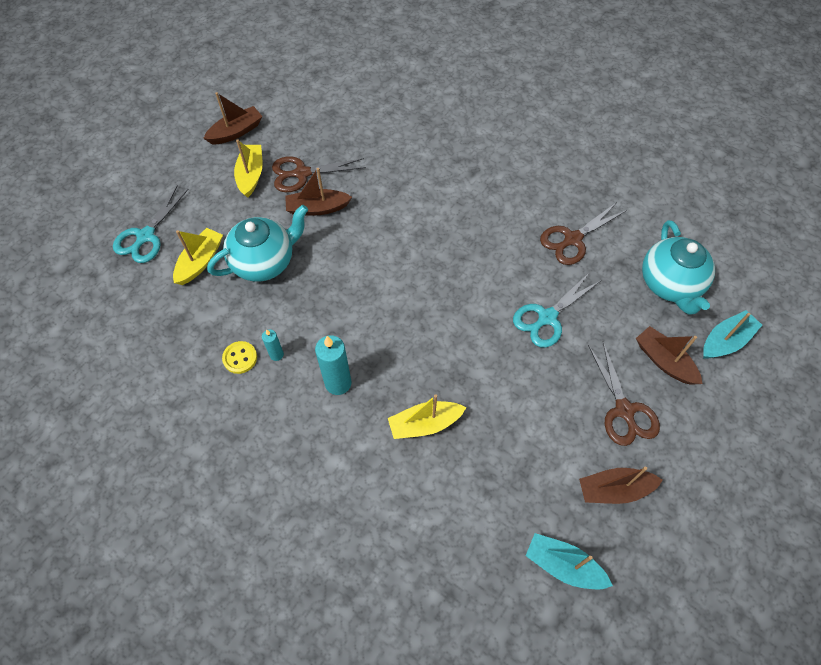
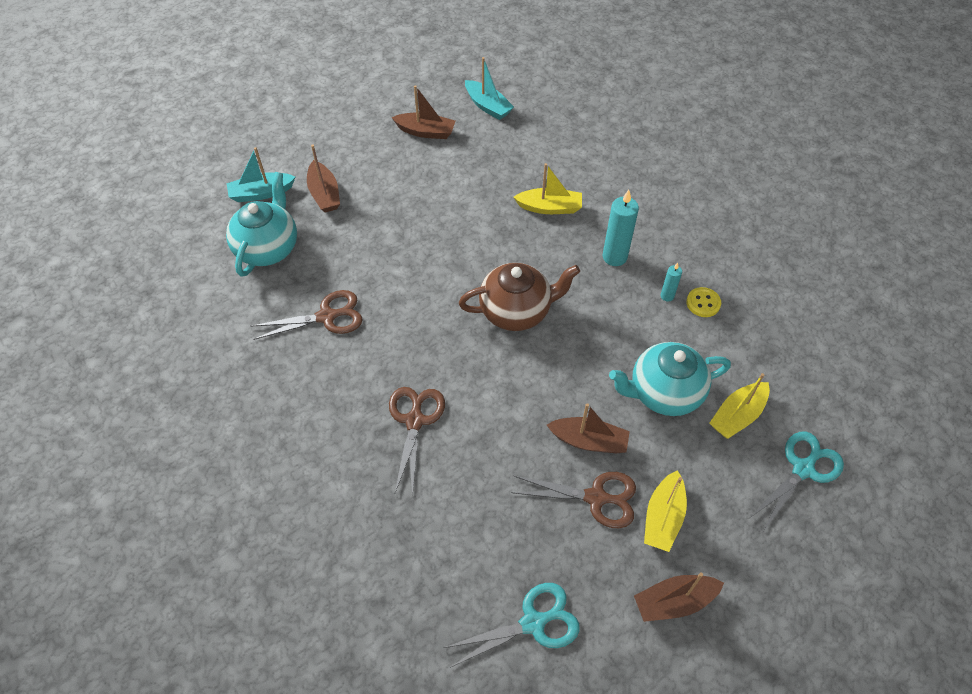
camera: 160 degrees left, 5 degrees down
turquoise scissors [513,272,600,348] -> turquoise scissors moved to [444,583,580,667]
brown scissors [588,342,660,446] -> brown scissors moved to [389,387,445,496]
none -> brown teapot [459,263,580,331]

